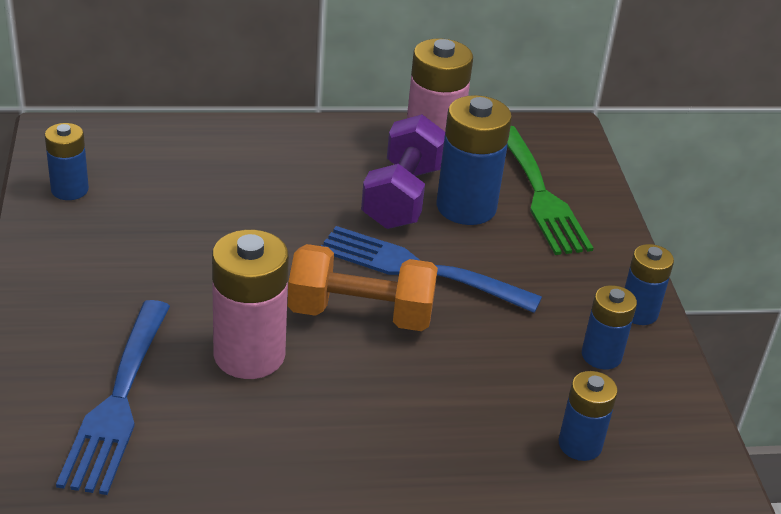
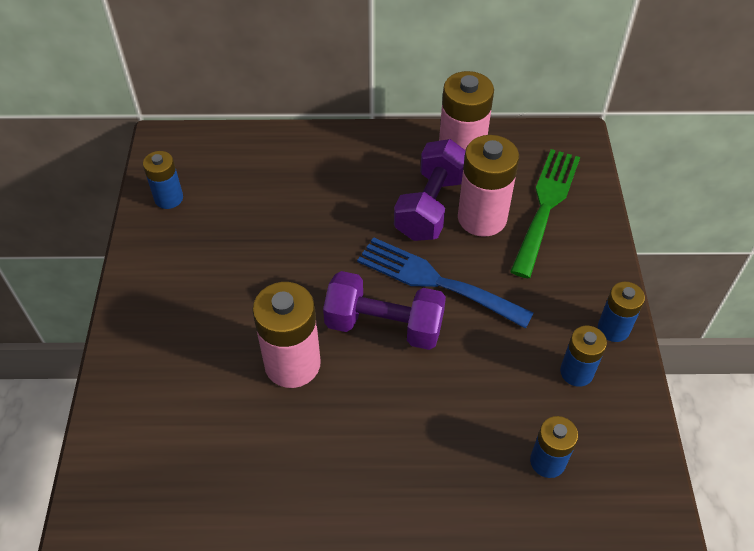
camera: 10 degrees right, 15 degrees up
blue fork [56,300,170,495] -> none
orange dumbbell [288,244,438,331] -> purple dumbbell [323,271,446,350]
blue battery [437,95,512,225] -> pink battery [458,135,519,237]
green fork [507,126,593,255] -> green fork turned 150 degrees counterclockwise [510,149,580,278]

